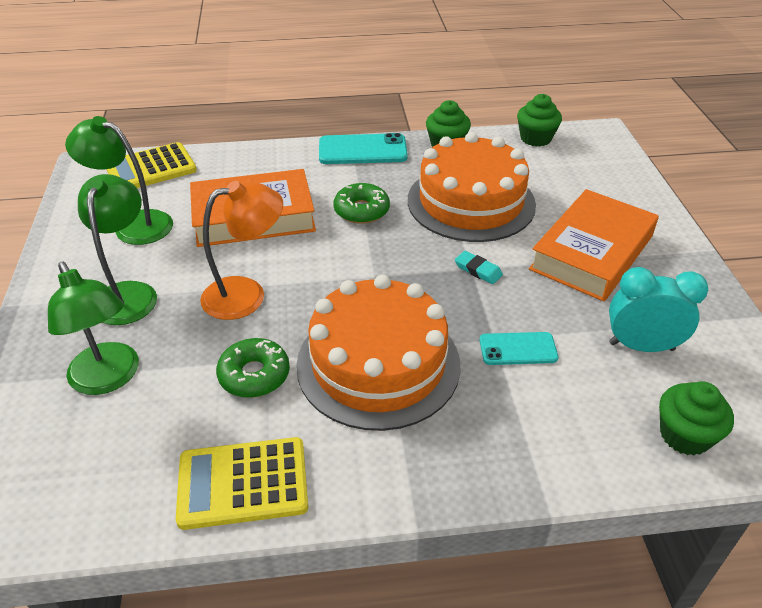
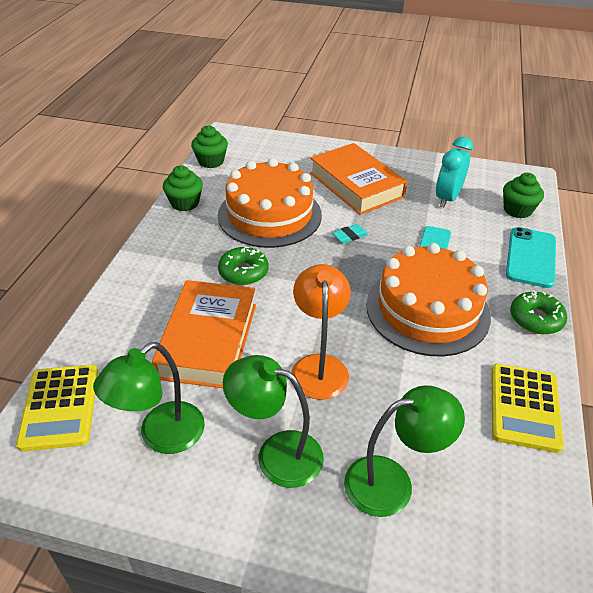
camera: 70 degrees left, 0 degrees up
green donut [216,338,290,398] -> green donut moved to [510,290,567,334]
turquoise phone [319,133,408,164] -> turquoise phone moved to [506,227,556,288]

